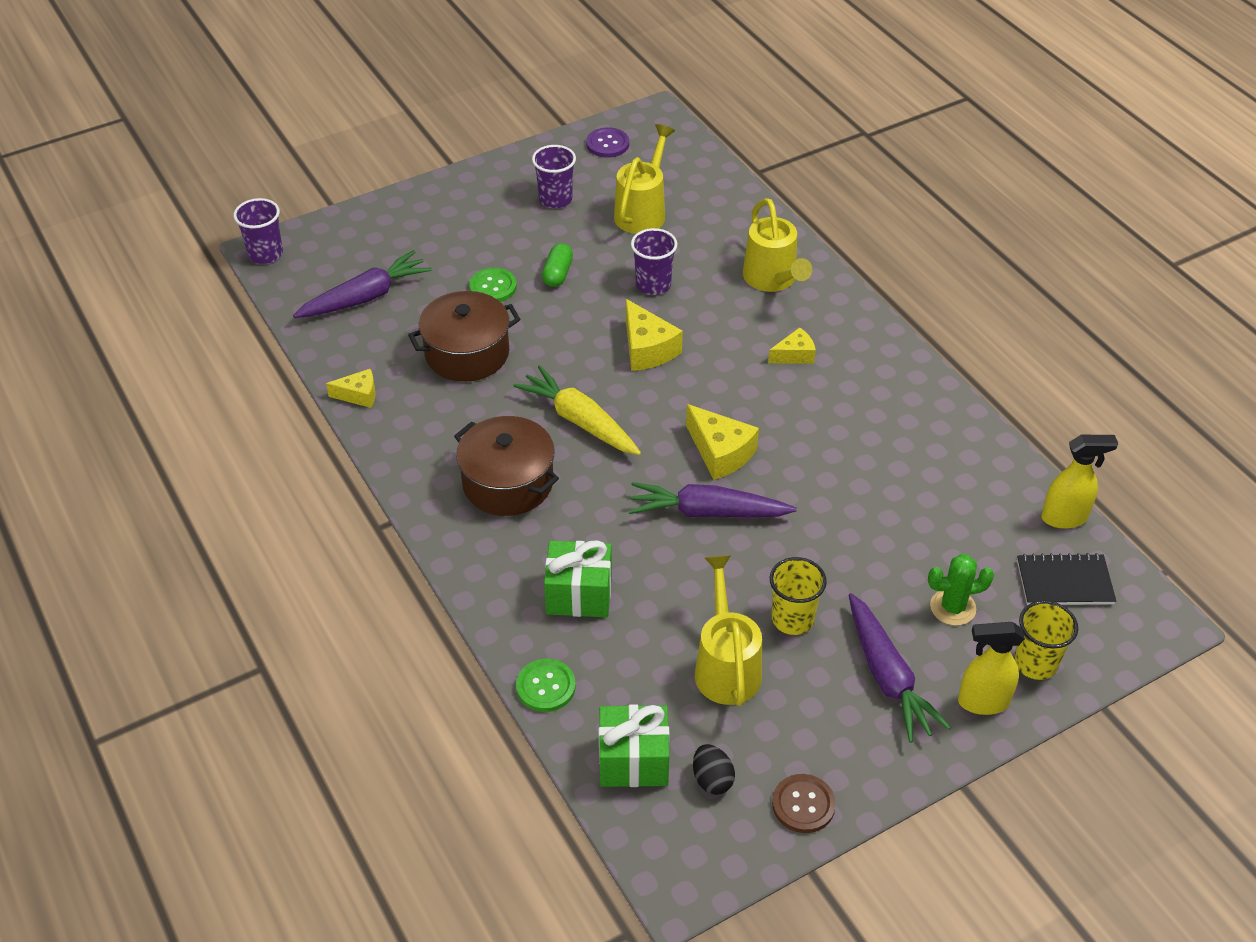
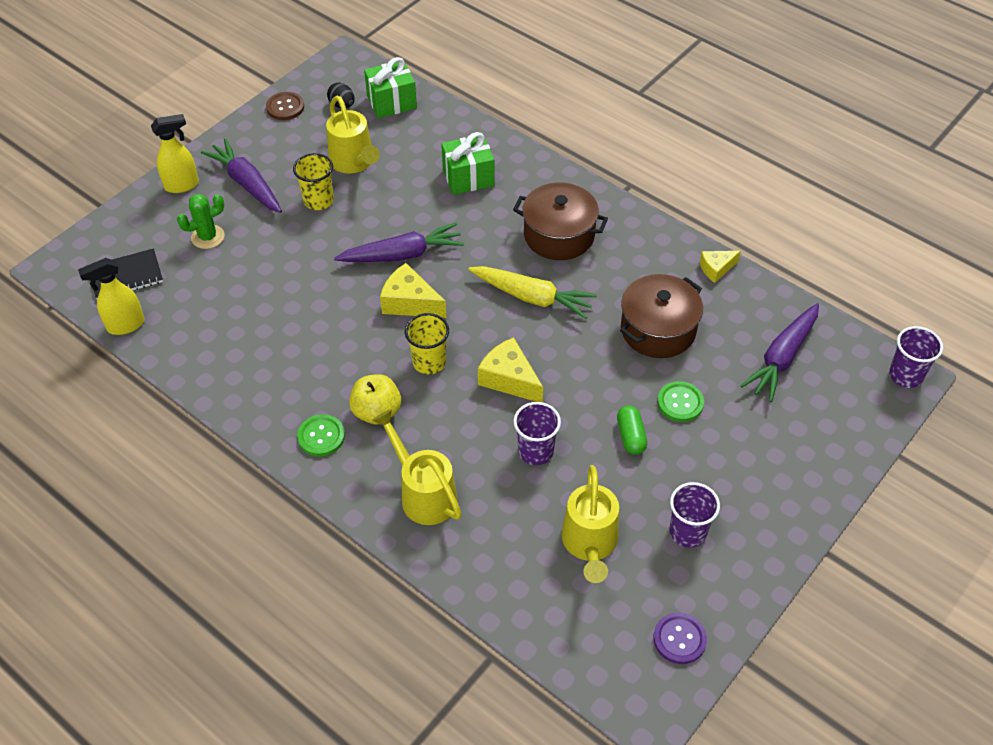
camera: 160 degrees right, 5 degrees up
green button [516,659,576,712] -> green button moved to [297,414,345,456]
yellow cheese [768,327,816,364] -> yellow apple [349,374,401,424]
yellow cup [1014,600,1078,680] -> yellow cup moved to [405,313,449,374]

